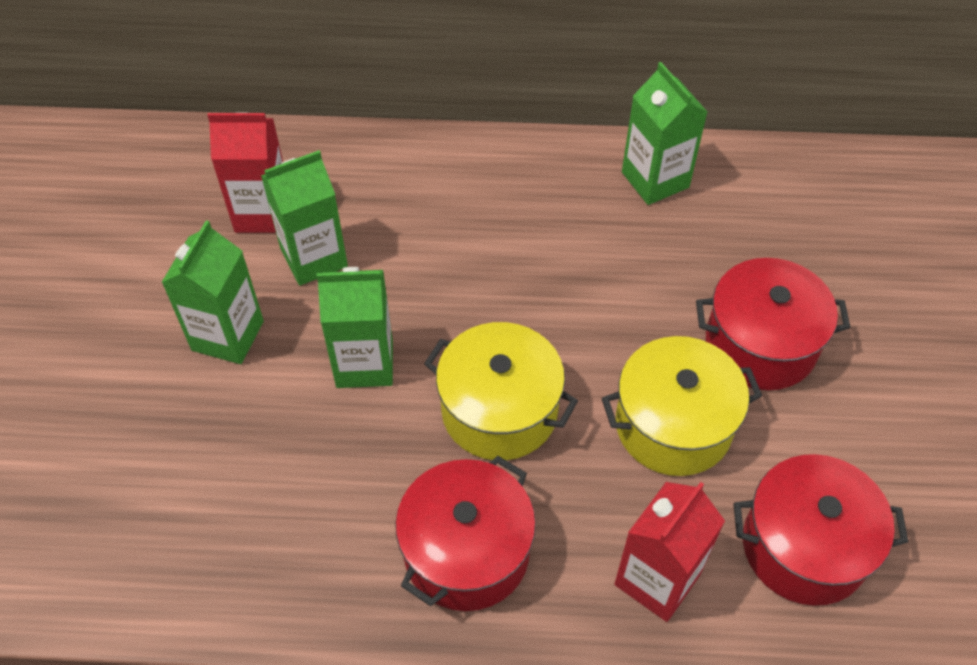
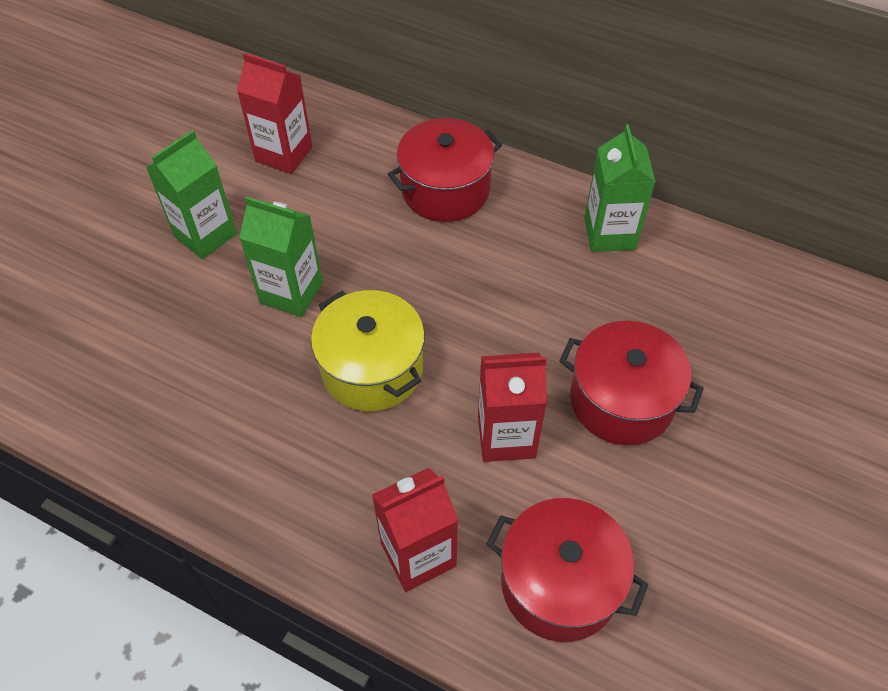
camera: 25 degrees right, 0 degrees up
green carton [261,150,348,286] -> none
red pot [395,456,536,611] -> red pot moved to [388,118,502,222]
yellow pot [602,336,762,476] -> red carton [478,353,547,462]

